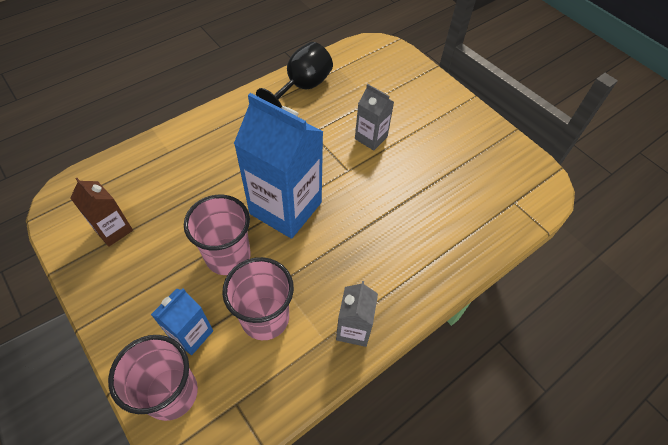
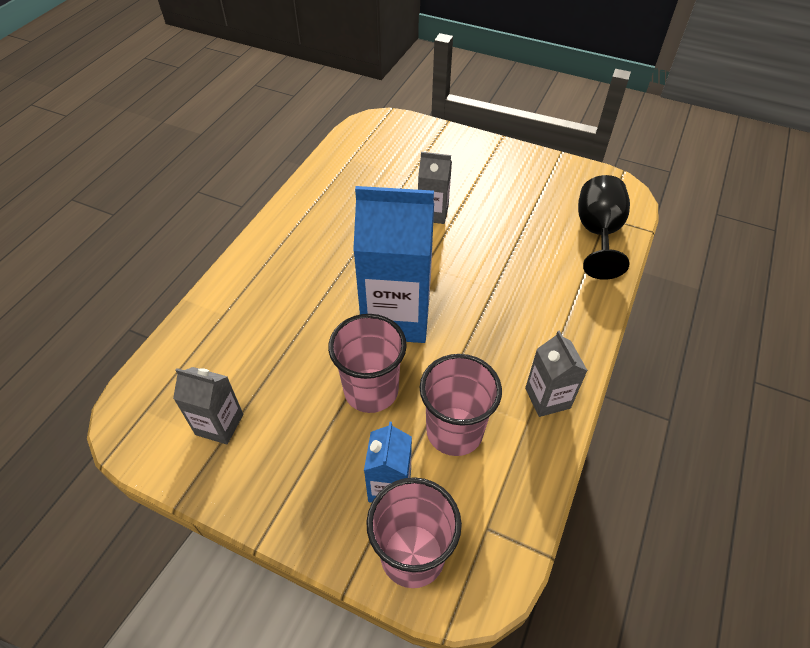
camera: 25 degrees left, 5 degrees down
brown carton [70,178,133,247] -> grey carton [173,367,243,445]
black goblet [256,42,333,108] -> black goblet moved to [578,175,630,280]

